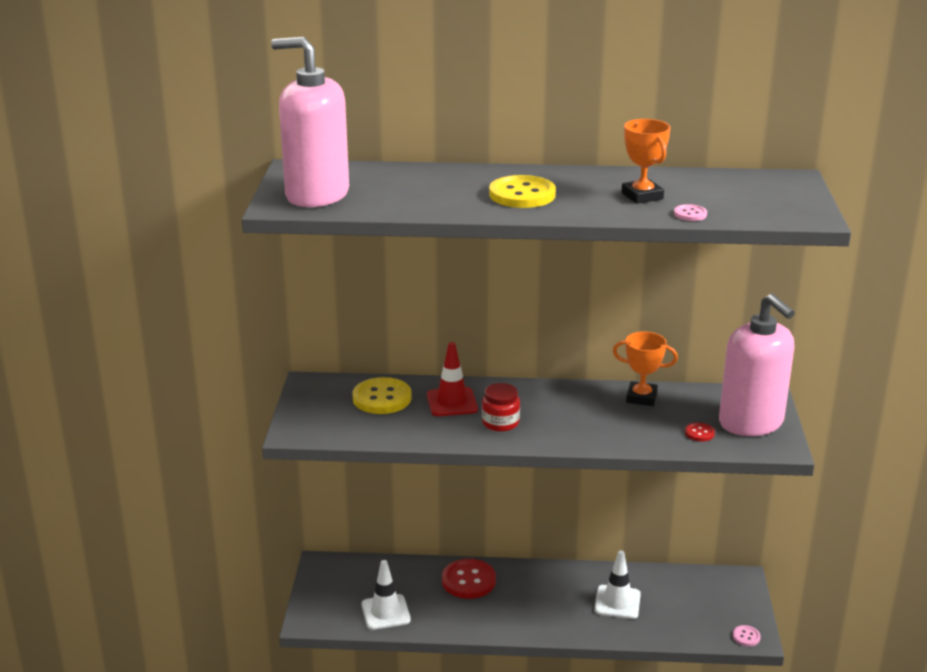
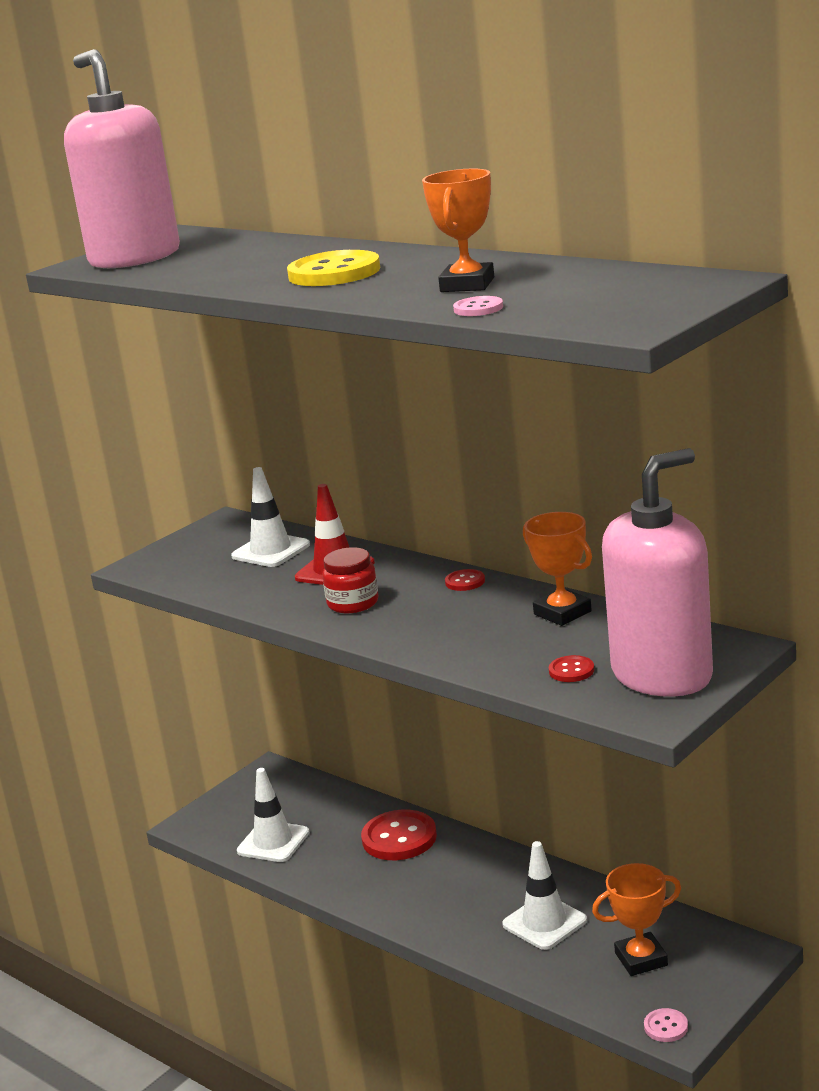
camera: 40 degrees right, 5 degrees down
yellow button [352,377,412,414] -> white traffic cone [231,467,310,567]
pink soap dispenser [719,294,795,436] -> pink soap dispenser turned 135 degrees counterclockwise [602,448,713,697]
none -> red button [445,569,485,591]
none -> orange trophy [592,863,681,976]

